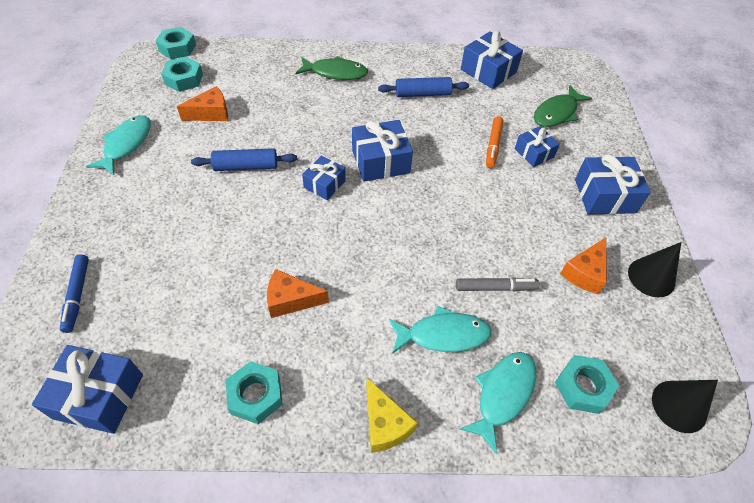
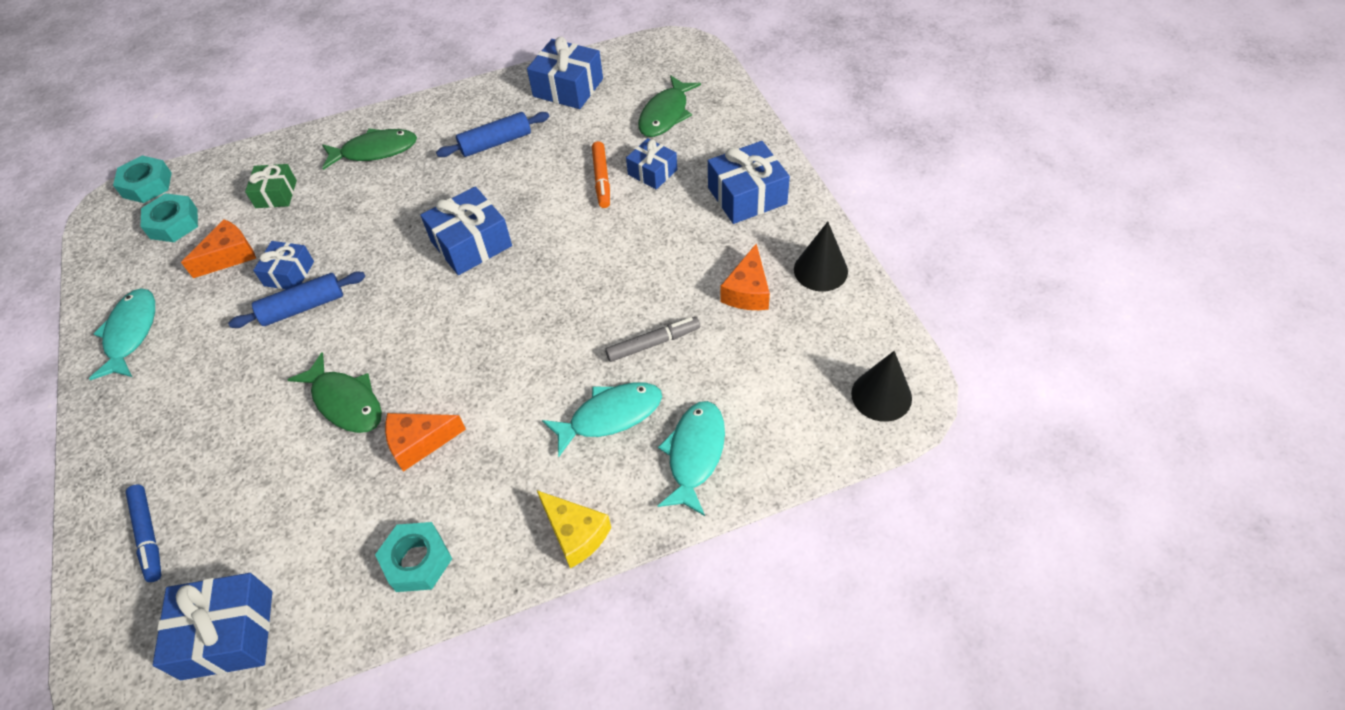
camera: 15 degrees left, 0 degrees up
blue gift [302,155,346,200] -> blue gift moved to [253,241,314,289]
turquoise nut [555,355,619,414] -> none
none -> green gift [245,164,297,208]
none -> green fish [287,353,382,433]

